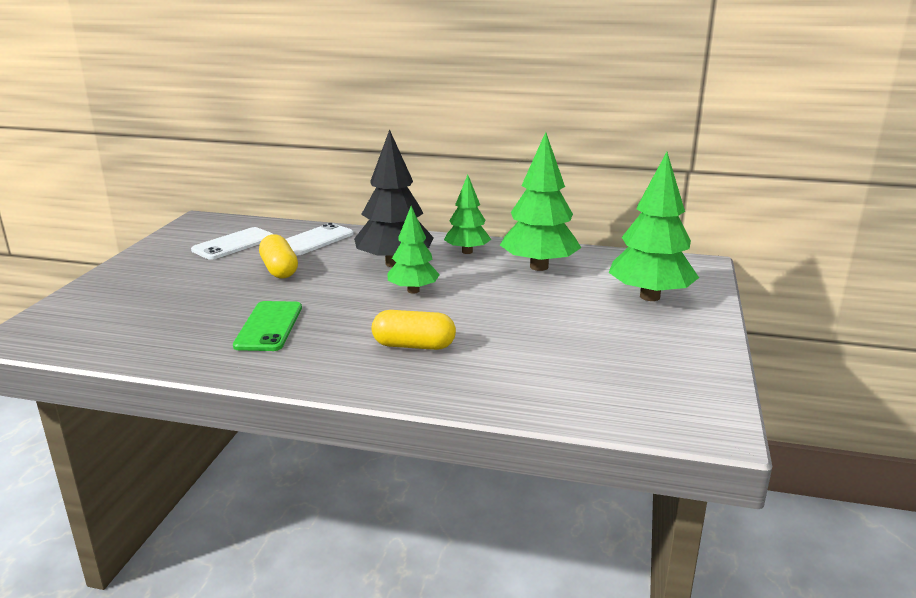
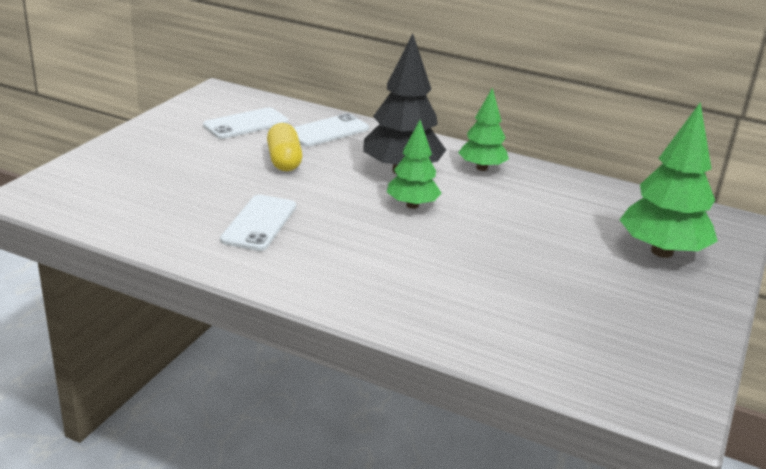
camera: 10 degrees right, 5 degrees up
green phone [233,301,302,351] -> white phone [220,195,296,251]
yellow capsule [372,310,456,350] -> none
green tree [500,132,581,271] -> none

